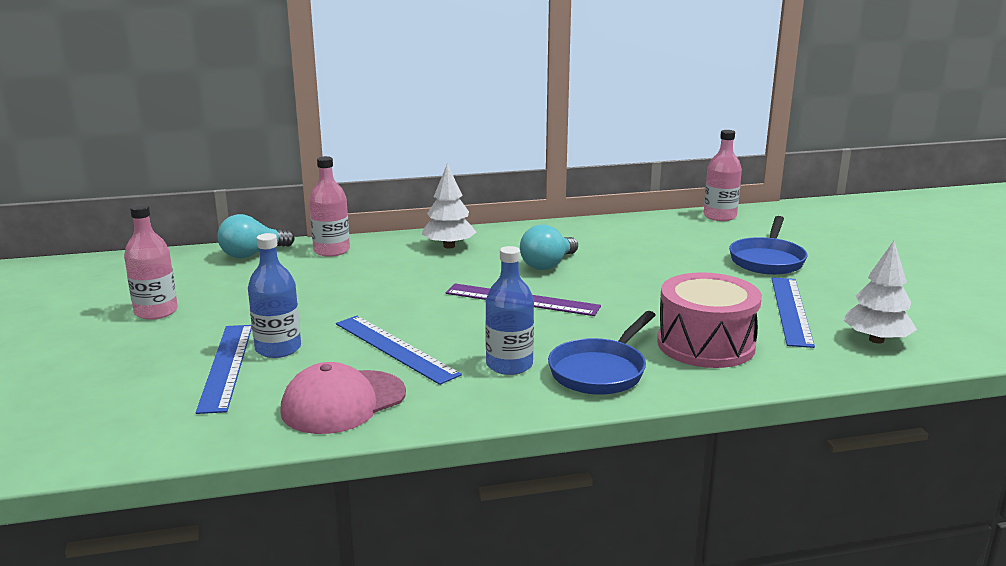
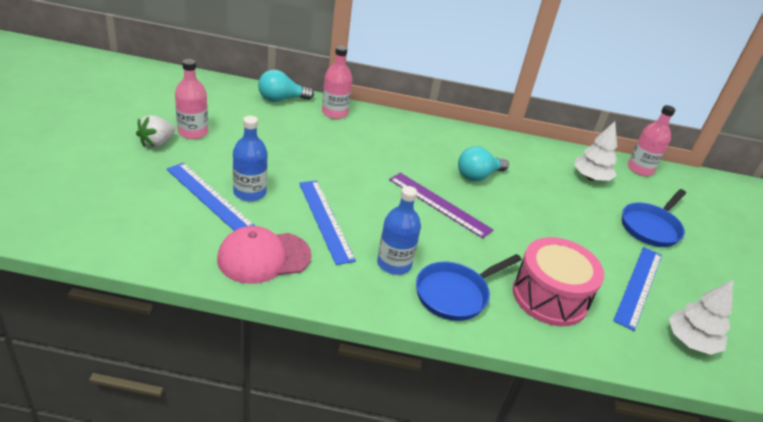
camera: 15 degrees right, 15 degrees up
blue ruler [196,325,252,414] -> blue ruler turned 60 degrees counterclockwise [166,163,255,231]
white tree [421,164,476,249] -> white tree moved to [574,121,617,181]
none -> white strawberry [136,115,175,148]

